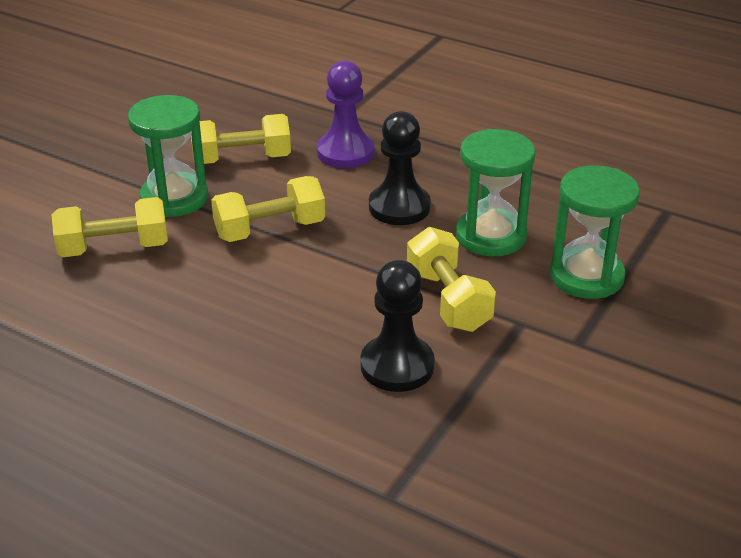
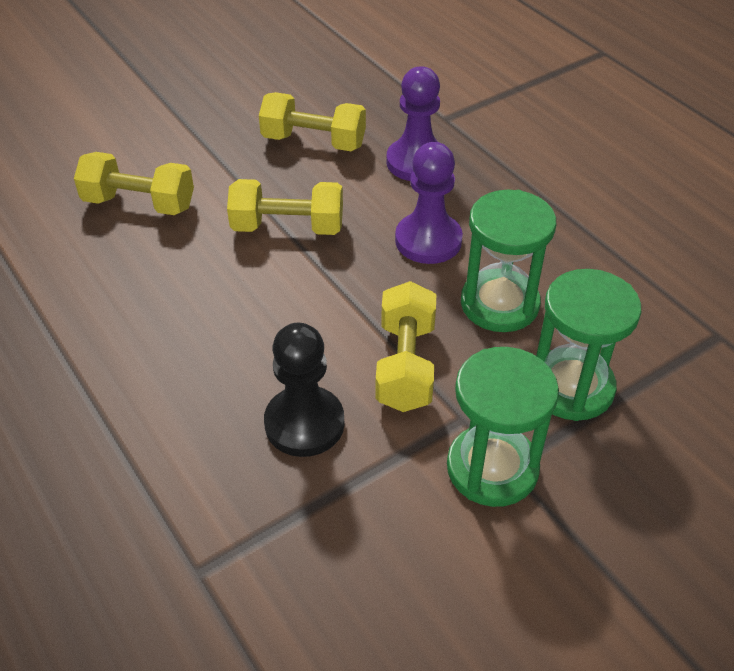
camera: 25 degrees right, 10 degrees up
green hourglass [128,95,208,217] -> green hourglass moved to [447,347,559,507]
black pawn [369,111,431,225] -> purple pawn [395,142,463,264]

